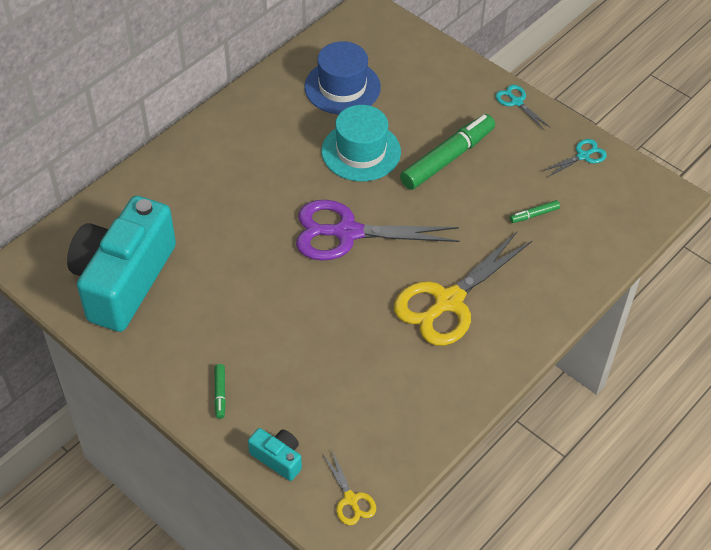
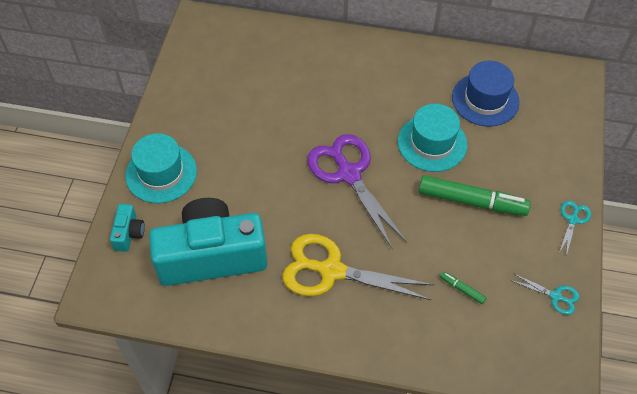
camera: 60 degrees right, 5 degrees up
turquoise camera [67,196,176,332] -> turquoise camera moved to [149,198,268,286]
green marker [214,364,226,419] -> turquoise hat [125,133,197,203]
yellow scissors [322,449,376,525] -> none

